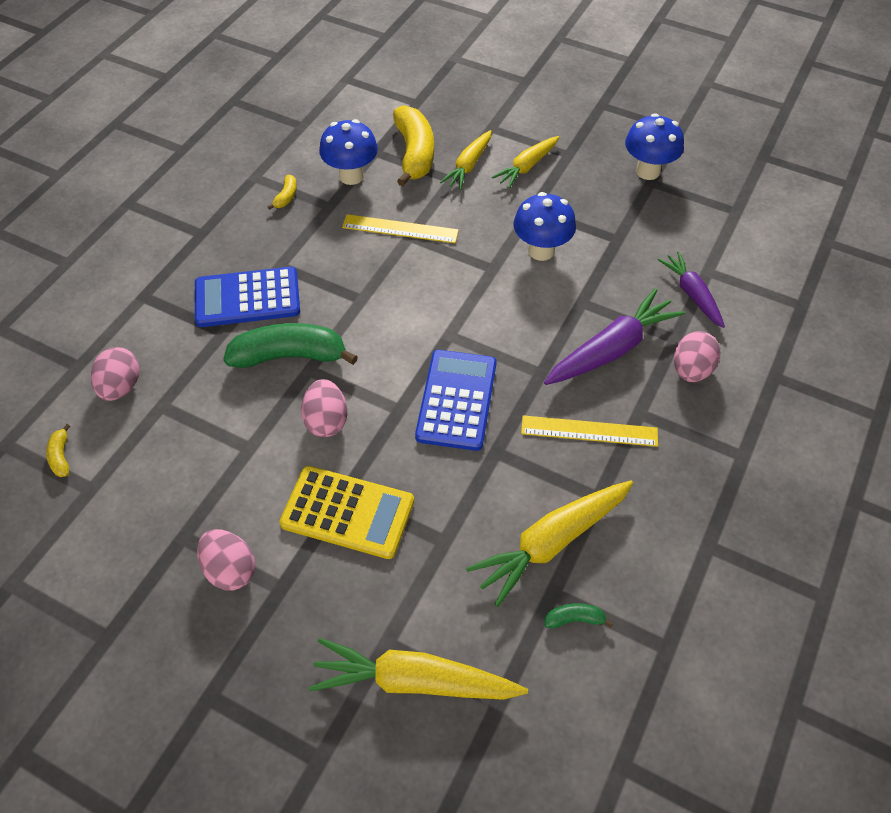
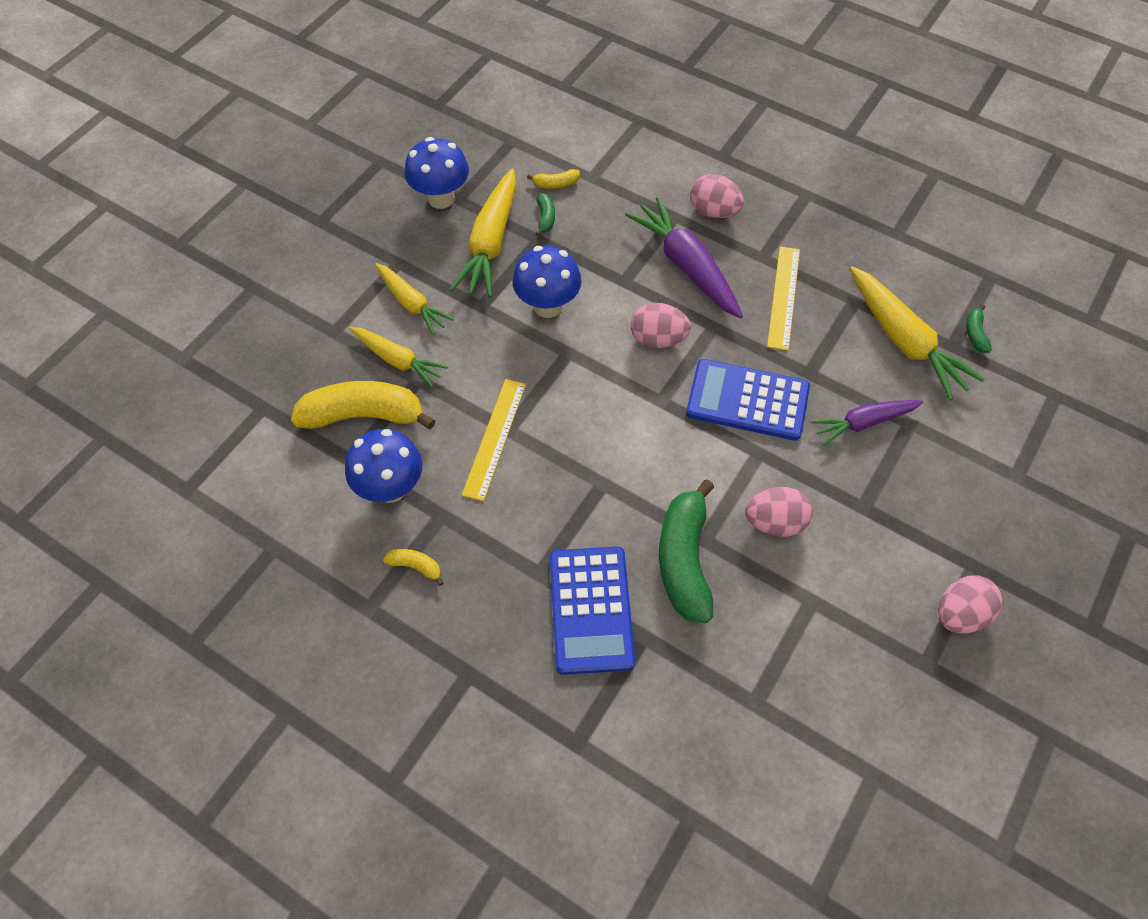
camera: 85 degrees left, 5 degrees up
yellow banana [46,424,70,477] -> yellow banana moved to [527,169,580,189]
pink egg [91,347,140,401] -> pink egg moved to [631,303,691,348]
yellow calculator [279,466,414,559] -> none
yellow carrot [309,638,528,700] -> yellow carrot moved to [450,168,516,298]
purple carrot [658,251,725,328] -> purple carrot moved to [811,400,923,446]
none -> green banana [535,193,555,236]

